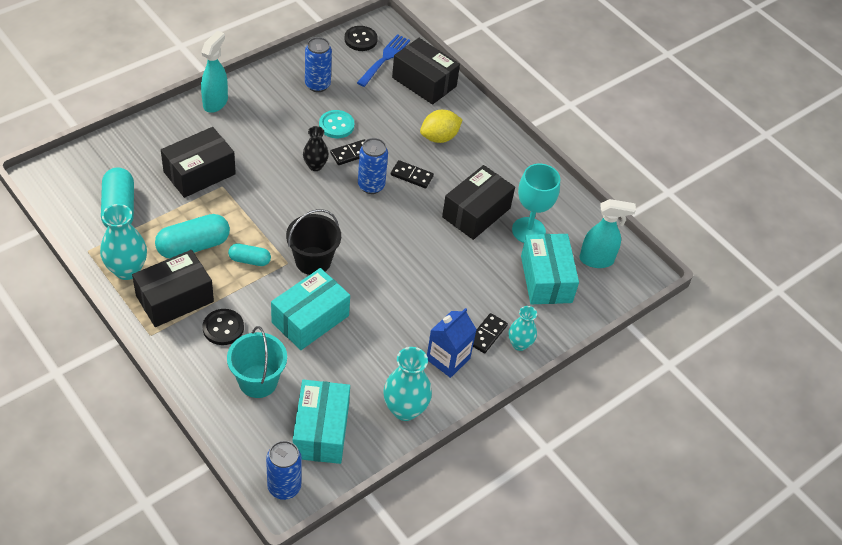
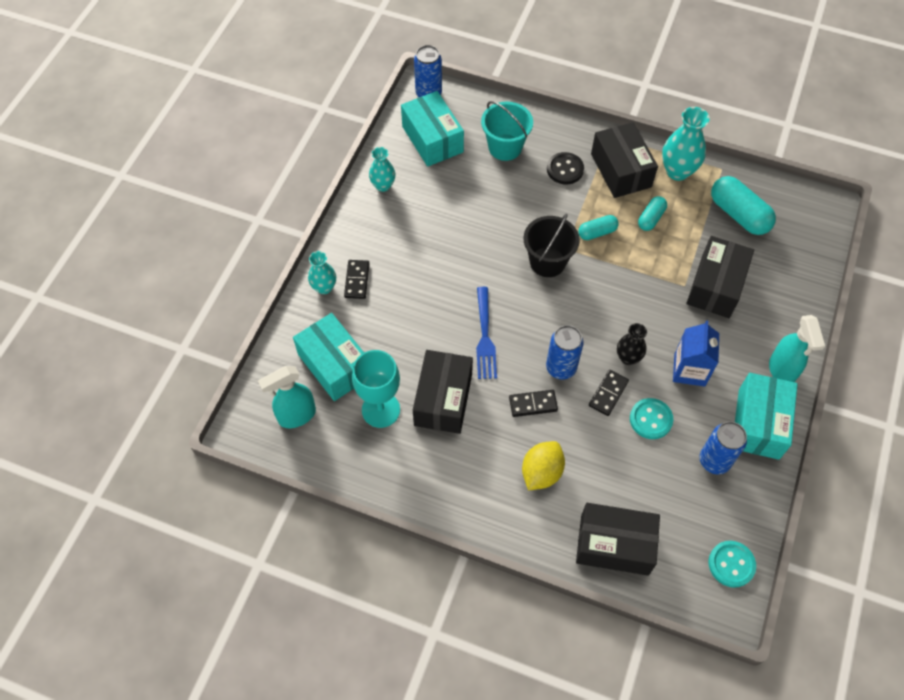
camera: 155 degrees right, 10 degrees up
black box [132,250,214,327] -> black box turned 45 degrees counterclockwise [591,122,658,198]
turquoise capsule [155,214,230,258] -> turquoise capsule [638,196,667,231], size x0.57
turquoise box [271,268,350,350] -> turquoise box moved to [735,373,798,460]
black button [345,26,378,51] -> turquoise button [709,541,756,588]
blue fork [357,34,410,87] -> blue fork moved to [476,287,497,379]
turquoise vase [383,347,432,421] -> turquoise vase [369,147,395,192], size x0.62
blue carton [427,308,477,378] -> blue carton moved to [673,321,719,387]

